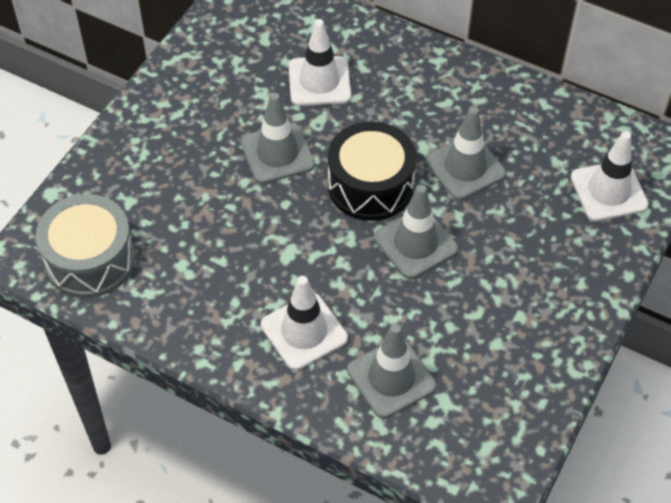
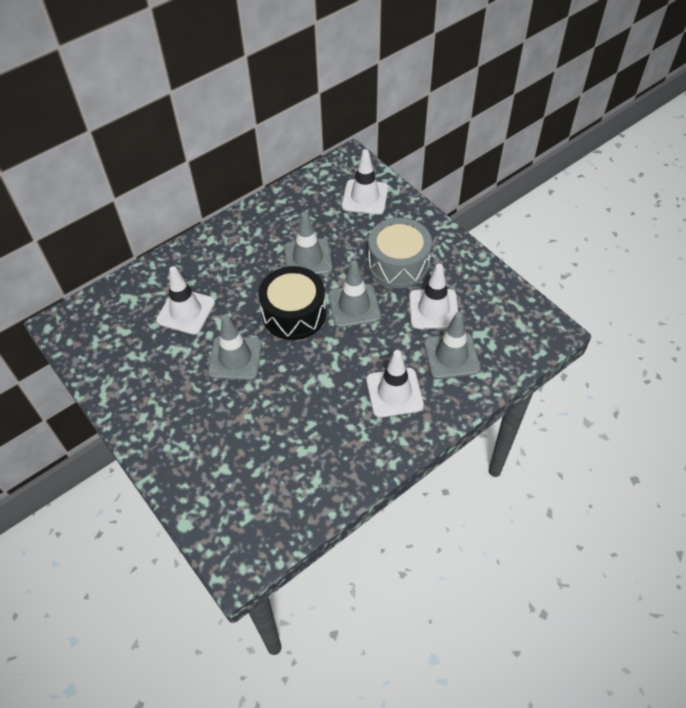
camera: 65 degrees left, 0 degrees up
grey drum [36,194,135,298] -> grey drum moved to [368,218,432,288]
none -> white traffic cone [409,264,458,329]

